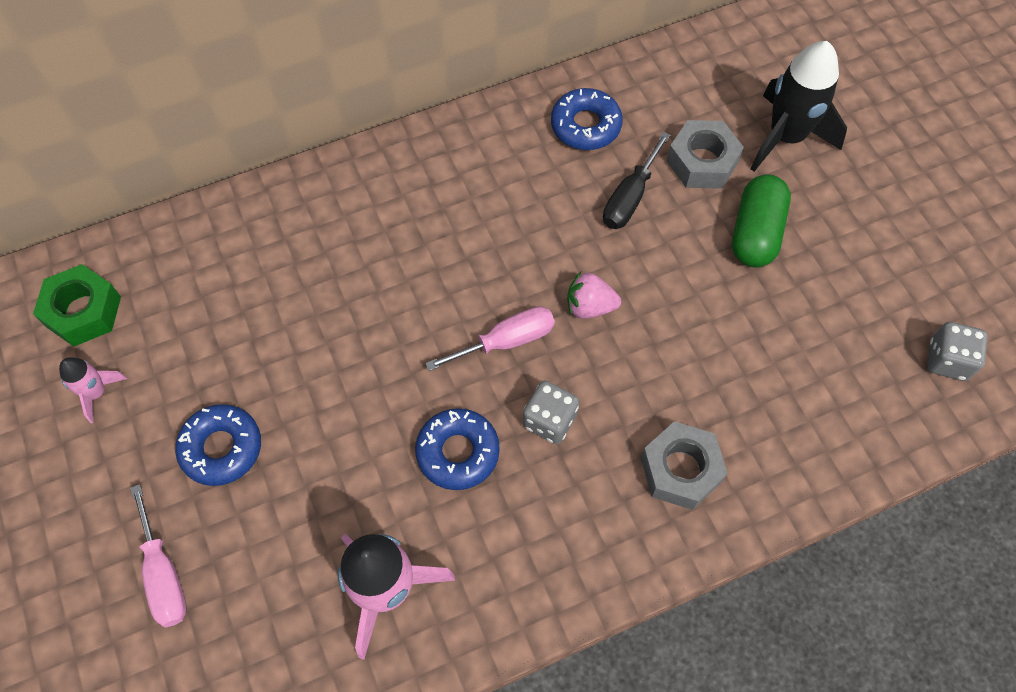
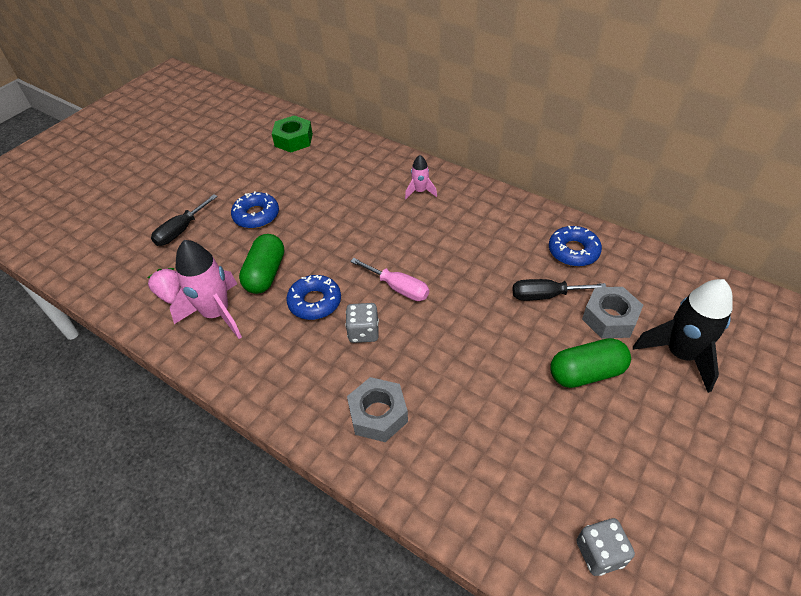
camera: 60 degrees right, 15 degrees down
pink rocket [59,357,127,423] -> pink rocket moved to [405,155,437,199]
pink screwdriver [130,484,187,628] -> black screwdriver [151,194,218,246]
pink strawberry [567,272,621,319] -> pink strawberry moved to [147,268,181,304]
none -> green capsule [239,234,284,294]

